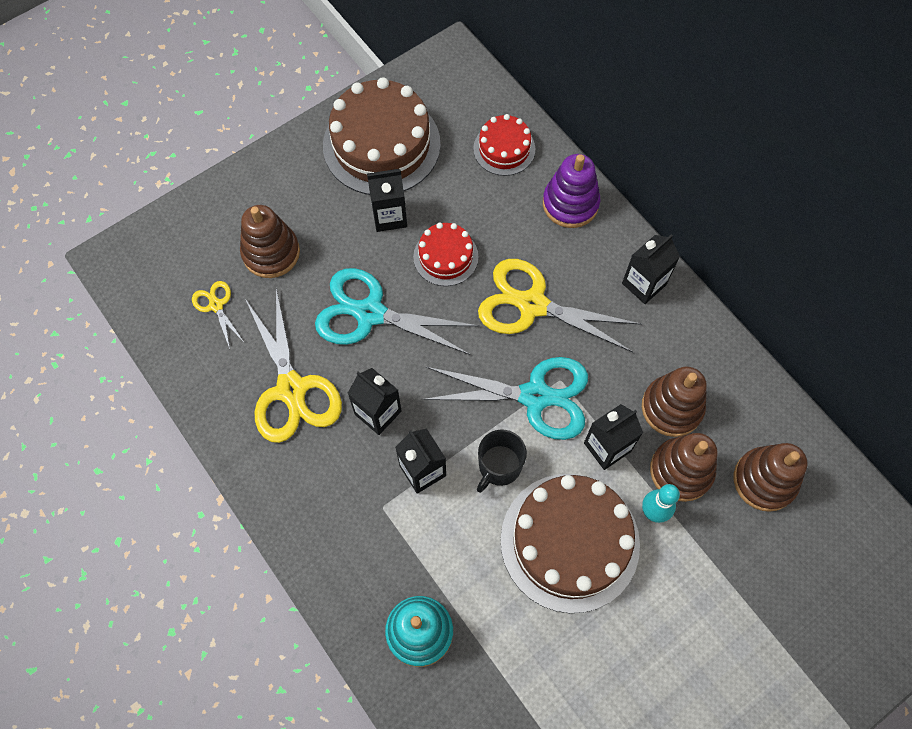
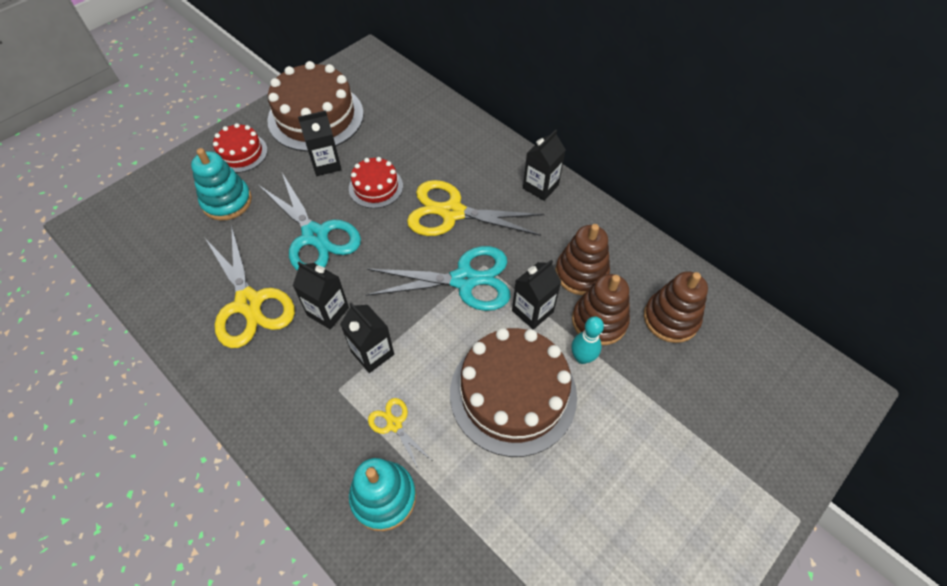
camera: 10 degrees left, 10 degrees down
yellow scissors [192,281,244,349] -> yellow scissors moved to [368,398,431,470]
brown stacking toy [240,205,300,278] -> turquoise stacking toy [191,148,252,221]
turquoise scissors [315,268,479,355] -> turquoise scissors turned 135 degrees counterclockwise [258,173,361,271]
red cake [473,114,535,176] -> red cake moved to [213,123,268,173]
black mug [477,429,527,493] -> none
purple stacking toy [543,154,600,228] -> none

